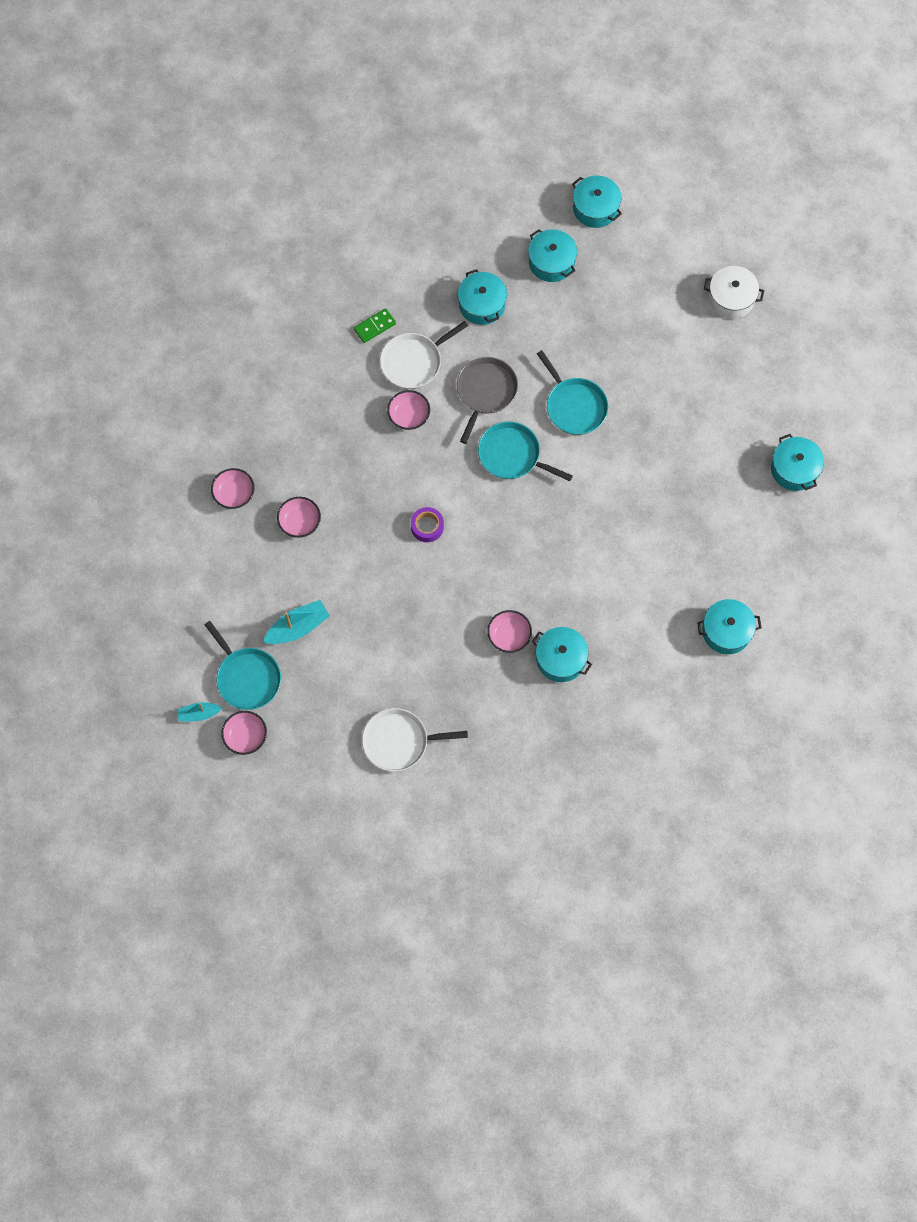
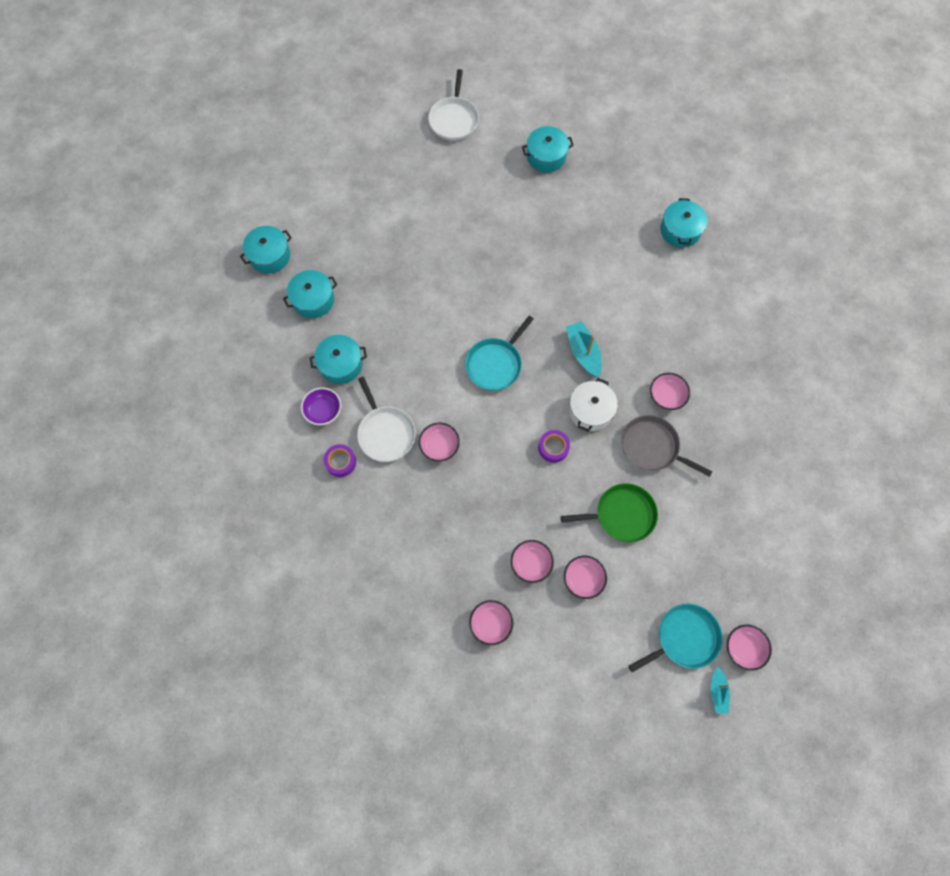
camera: 80 degrees left, 0 degrees up
turquoise boat [263,600,330,644] -> turquoise boat moved to [566,321,602,378]
green domino [354,308,396,343] -> purple tape [324,444,356,477]
white pan [362,708,468,772] -> white pan moved to [428,69,479,141]
grey pan [457,357,518,444] -> grey pan moved to [621,415,713,477]
turquoise pot [532,627,592,682] -> none
turquoise pan [537,350,608,435] -> none
white pot [704,266,764,319] -> white pot moved to [569,378,618,432]
none -> purple bowl [301,387,341,425]
none -> green pan [561,483,658,542]
none -> pink bowl [564,556,607,599]

